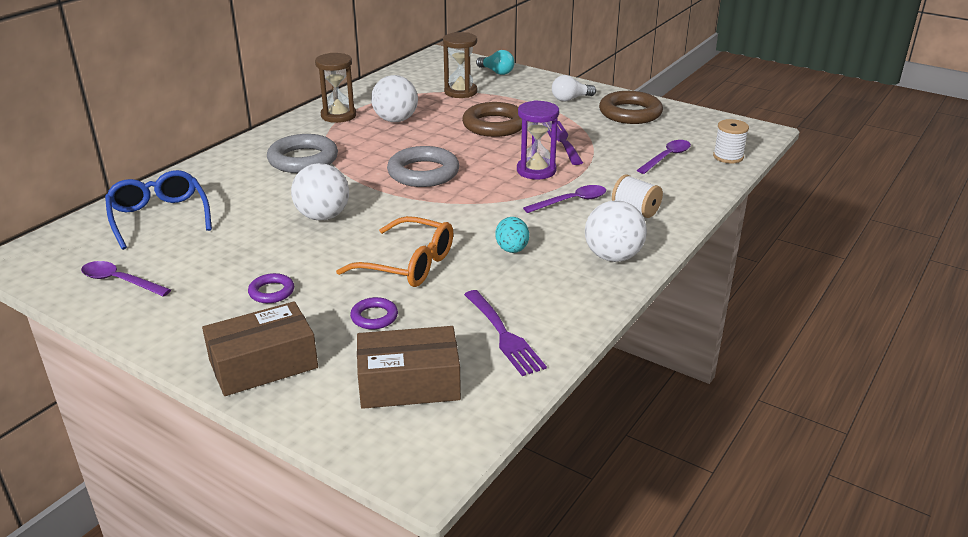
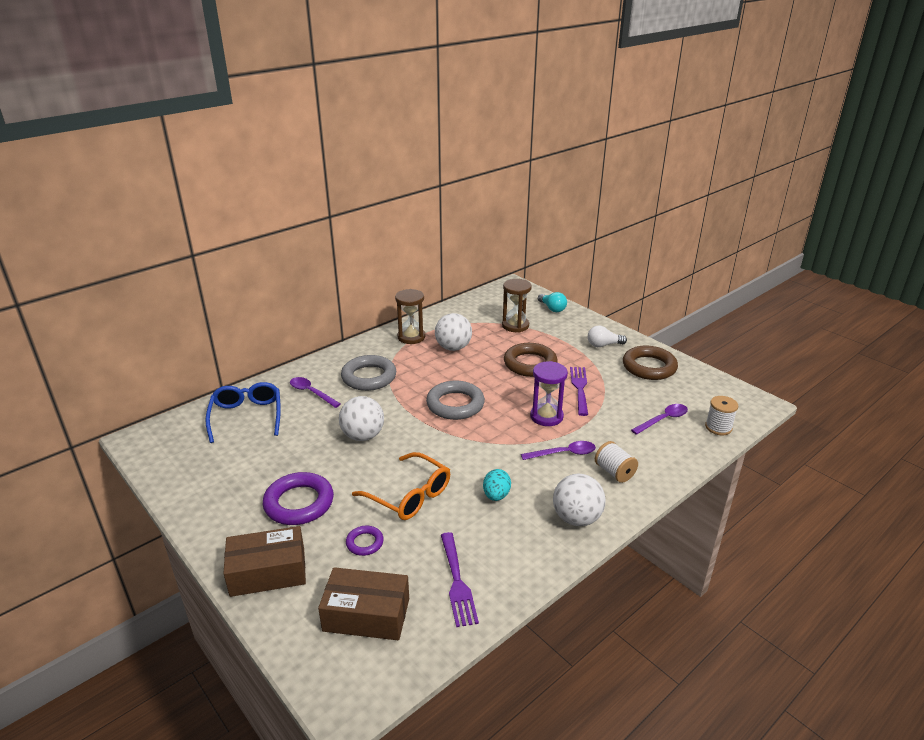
camera: 15 degrees right, 0 degrees up
purple spoon [81,261,171,297] -> purple spoon moved to [290,377,341,408]
purple ring [248,273,294,303] -> purple ring [263,472,334,525], size x1.97

